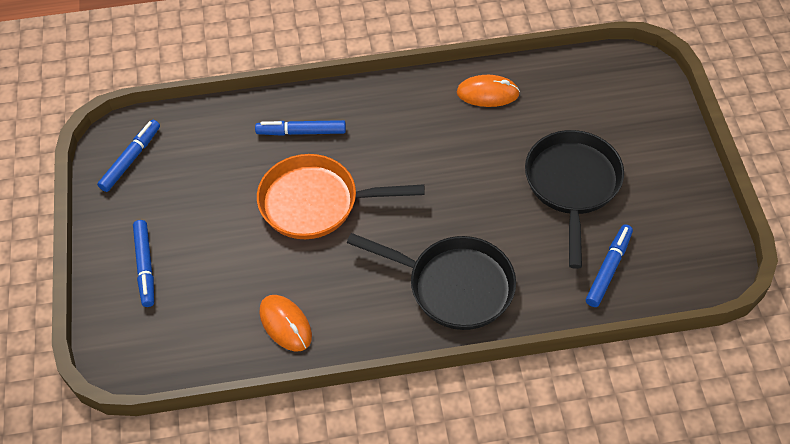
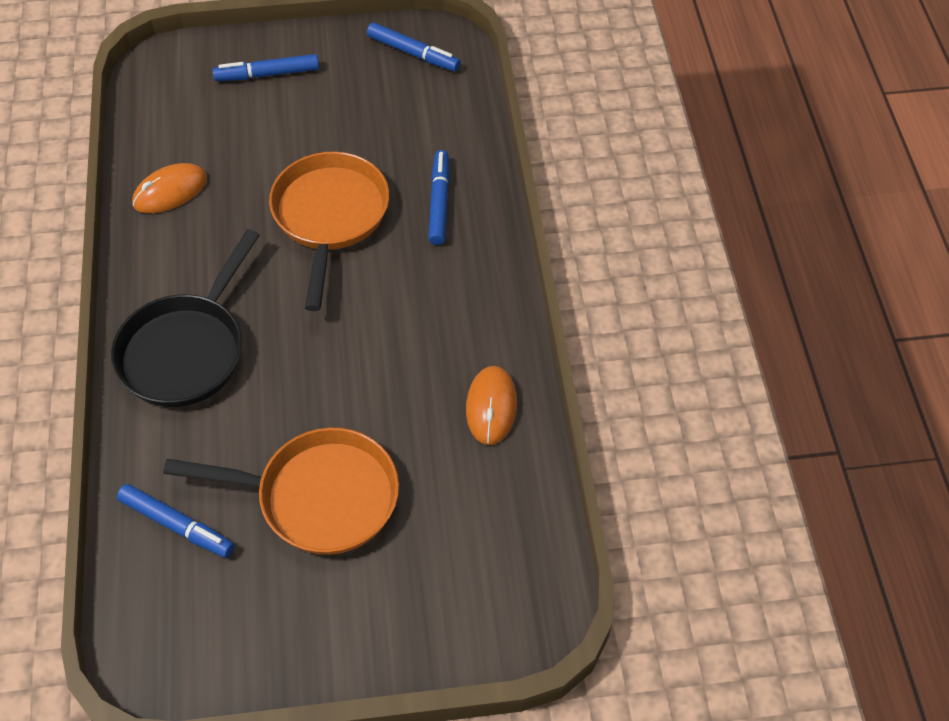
camera: 90 degrees right, 0 degrees up
black pan [525,130,624,269] -> orange pan [163,428,399,555]

